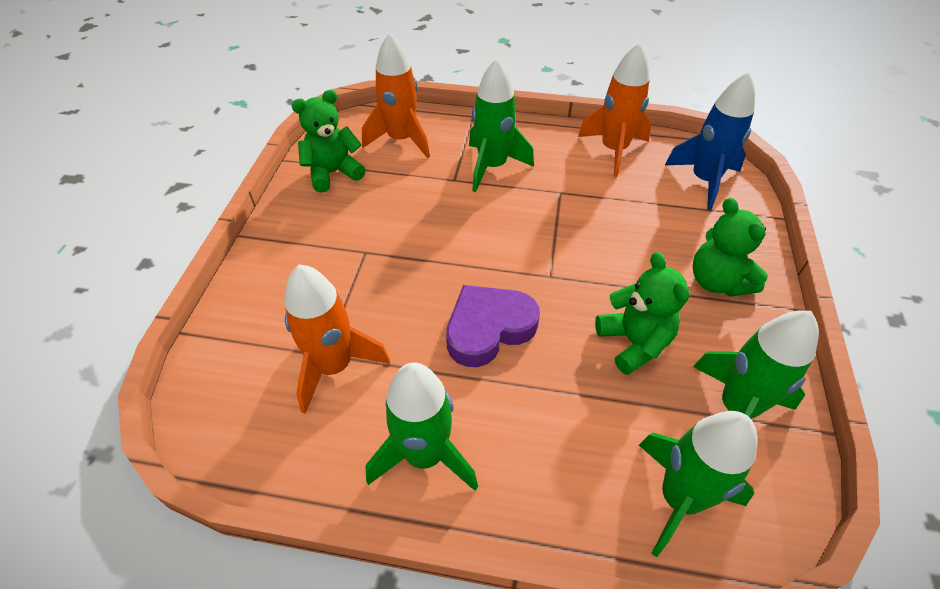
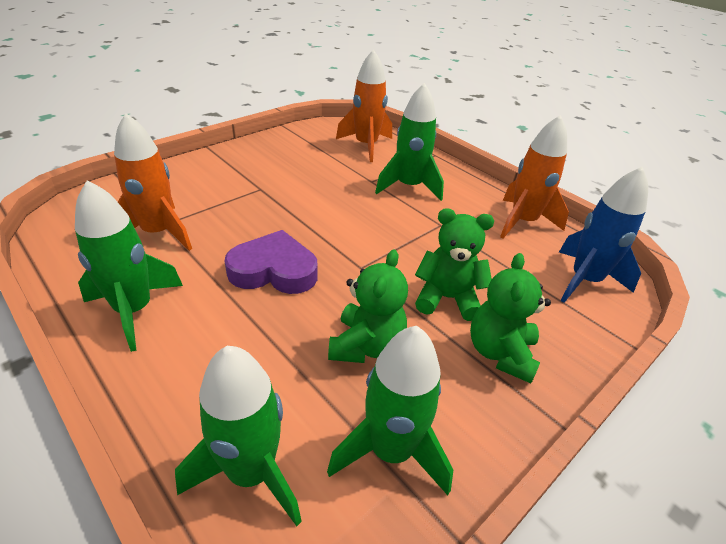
camera: 35 degrees right, 10 degrees down
green teddy bear [292,90,365,193] -> green teddy bear moved to [415,208,494,321]

